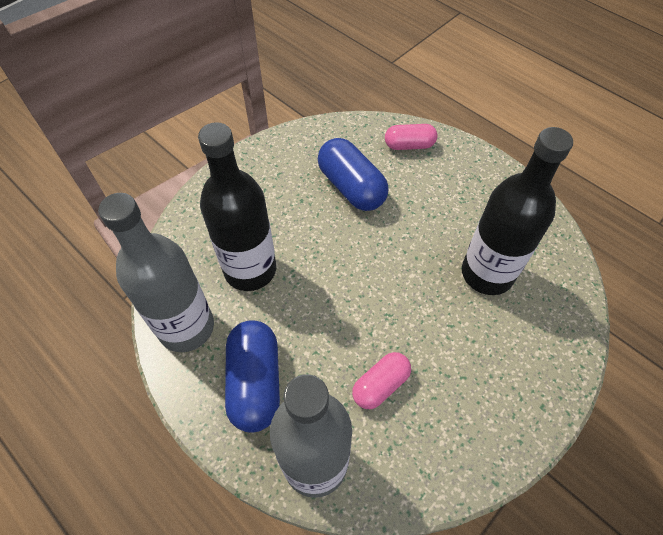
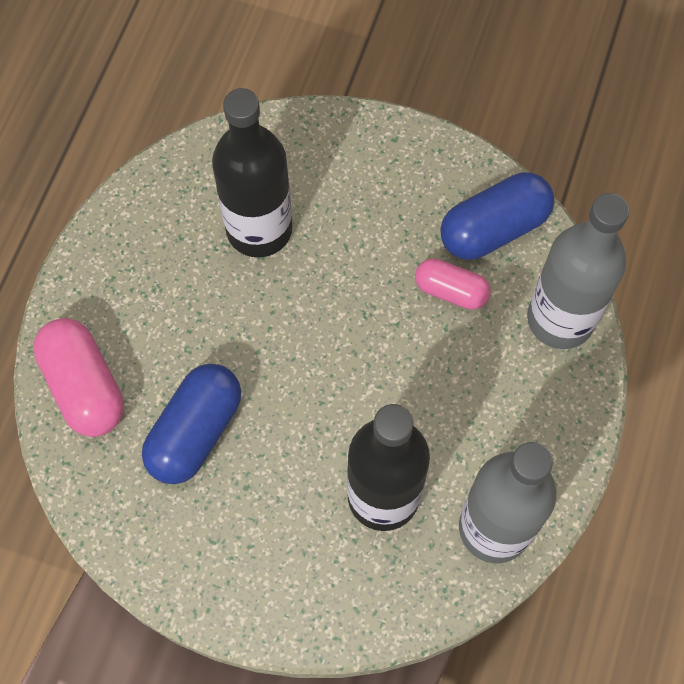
camera: 115 degrees left, 10 degrees up
blue capsule [225,320,280,433] -> blue capsule moved to [440,172,555,260]
pink capsule [385,124,437,150] -> pink capsule [33,318,124,437], size x1.60

